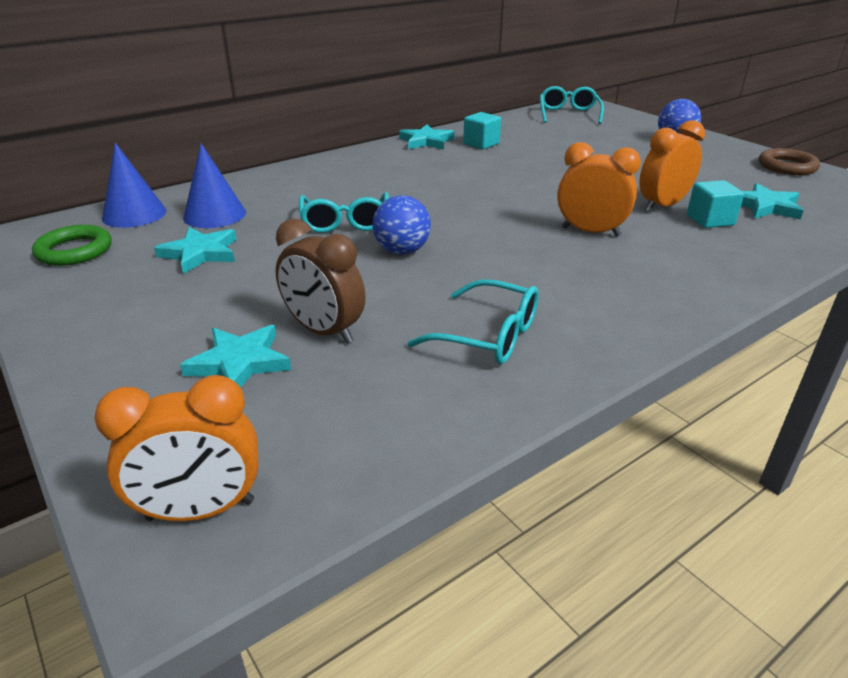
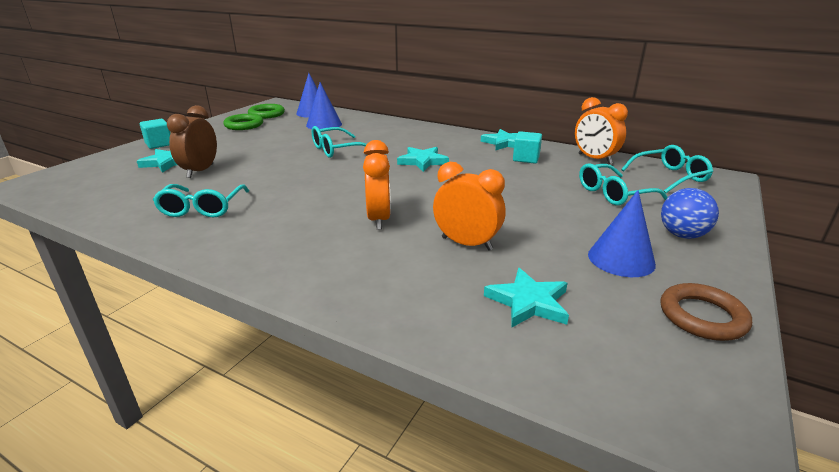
camera: 65 degrees right, 5 degrees down
orange clock [95,375,259,521] -> orange clock moved to [575,97,628,164]
turquoise star [154,227,237,274] -> turquoise star moved to [397,147,449,172]
blue ball [373,195,431,255] -> none
turquoise cube [687,180,744,228] -> turquoise cube moved to [140,119,171,149]
none -> green ring [223,114,263,130]
none -> turquoise glasses [579,163,668,205]
none -> blue cone [588,190,656,277]

